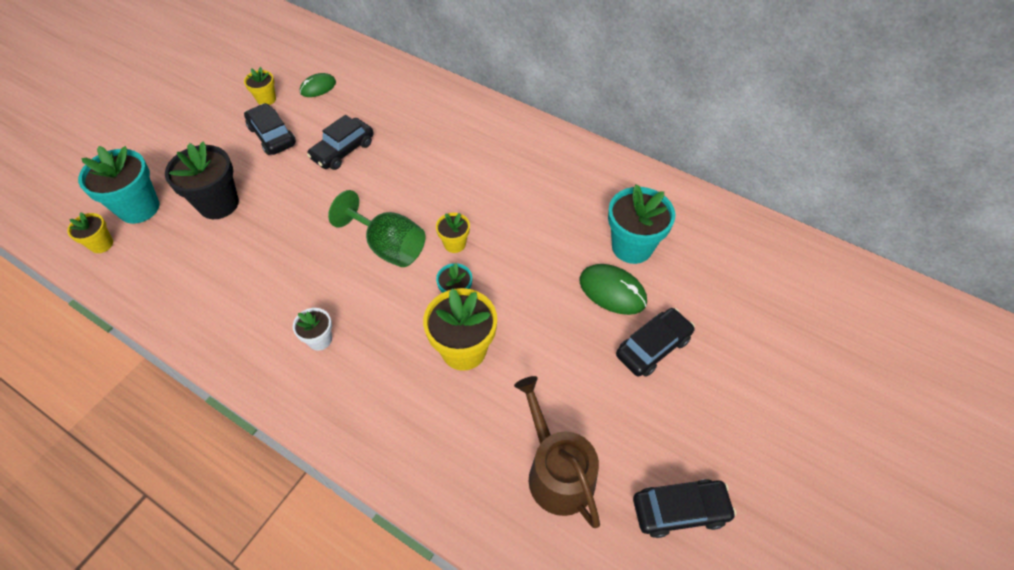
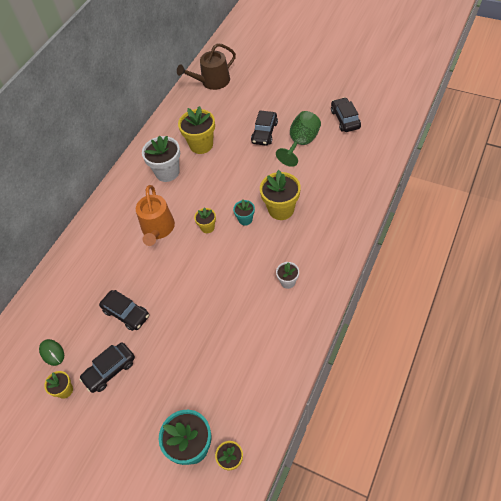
camera: 90 degrees left, 0 degrees up
black flower pot [165,142,239,219] -> none
green goblet [328,190,425,267] -> green goblet moved to [276,111,321,167]
brown watering can [514,376,600,528] -> brown watering can moved to [177,43,236,90]
green mouse [580,264,647,315] -> none
turquoise flower pot [608,184,675,264] -> yellow flower pot [178,106,215,154]
black car [616,308,695,377] -> black car turned 120 degrees counterclockwise [251,110,278,146]
none -> orange watering can [136,185,175,246]
none -> white flower pot [142,135,180,182]

